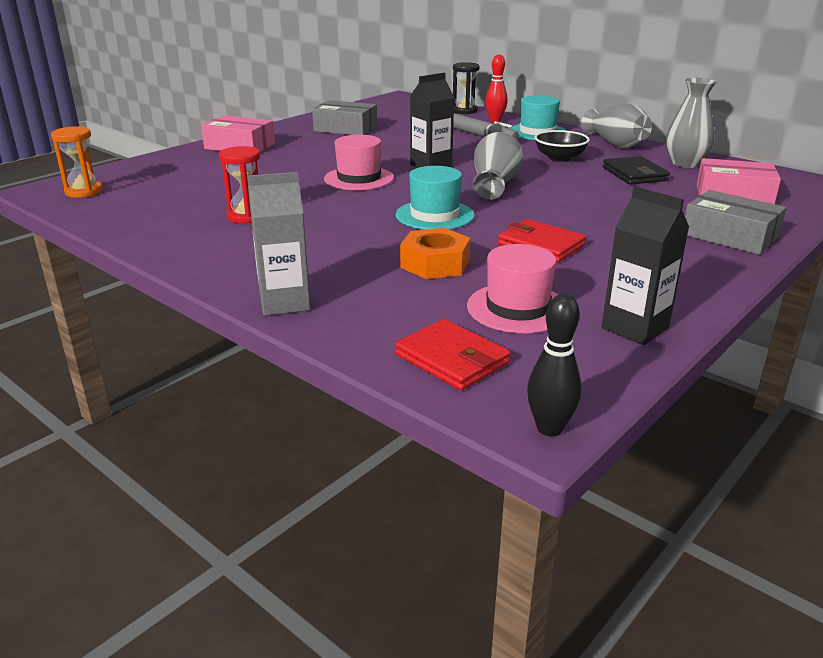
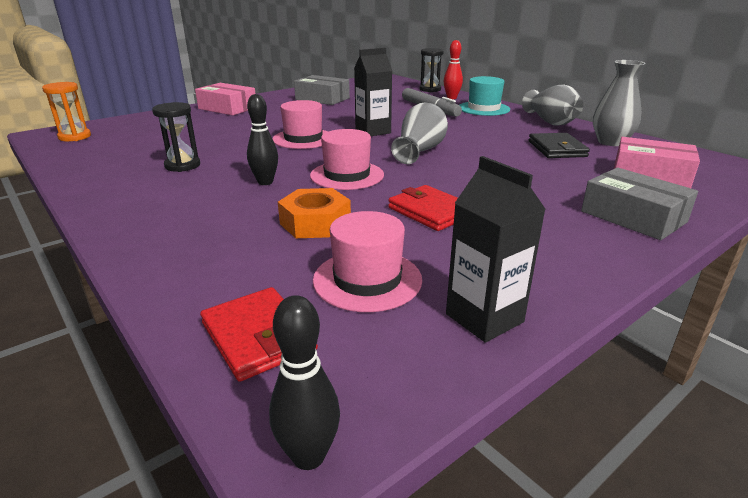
camera: 10 degrees right, 0 degrees up
red hourglass [219,146,260,224] -> black hourglass [152,102,200,172]
grey carton [247,172,310,316] -> none
turquoise hat [395,166,475,230] -> pink hat [310,129,384,190]
black bowl [535,130,590,162] -> none
none -> black bowling pin [247,94,278,185]

